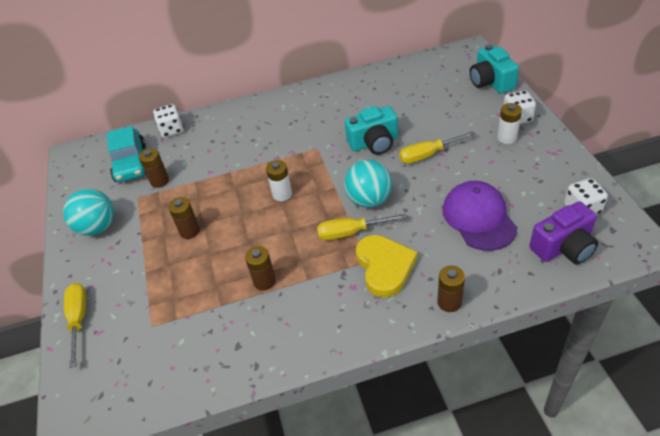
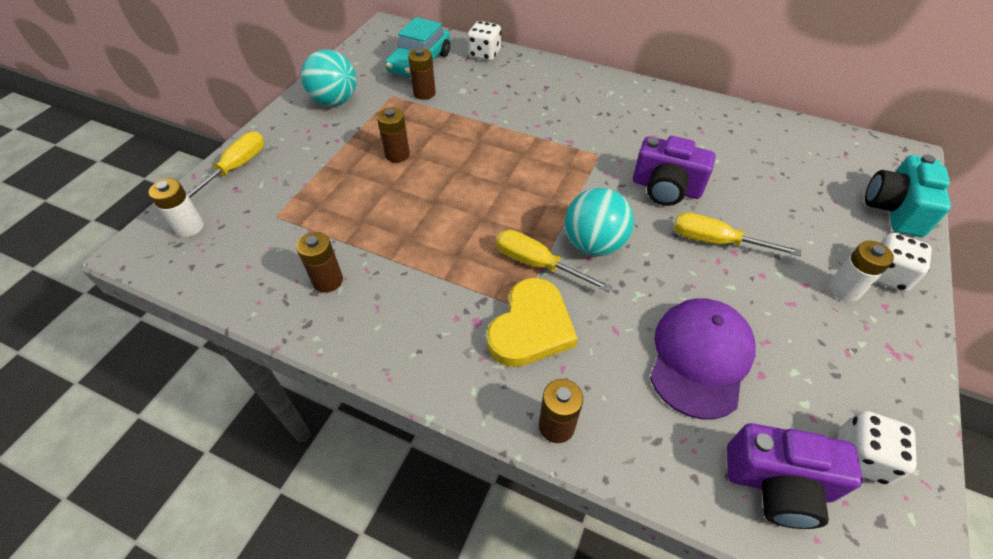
camera: 35 degrees right, 5 degrees up
brown battery [245,246,276,291] -> brown battery moved to [296,232,343,293]
white battery [266,160,292,201] -> white battery moved to [149,179,204,237]
turquoise camera [345,106,398,155] -> purple camera [633,136,716,206]

